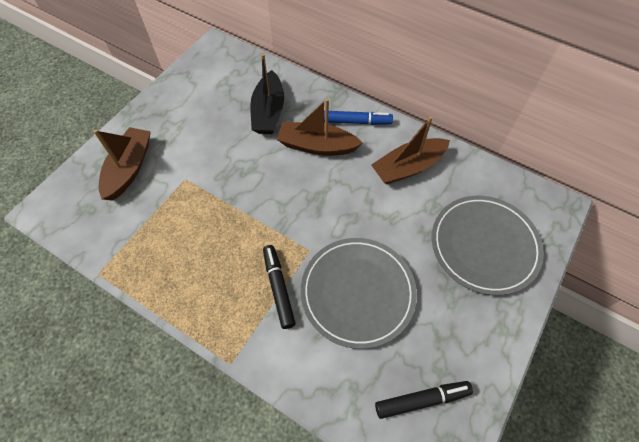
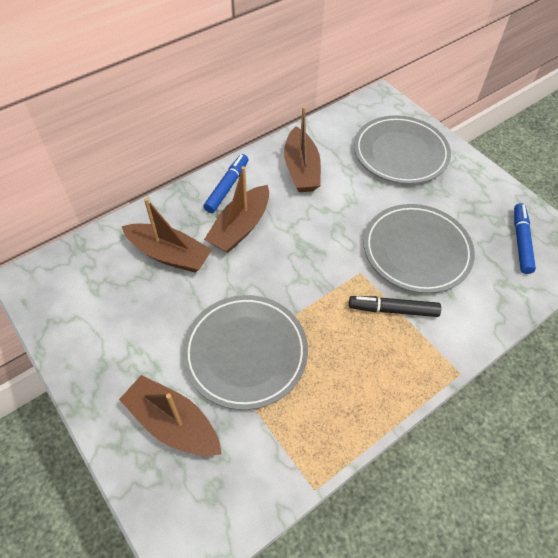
camera: 70 degrees left, 5 degrees down
black boat [250,54,284,134] -> brown boat [122,198,212,273]
black marker [375,381,473,419] -> blue marker [514,203,536,274]
none -> grey plate [182,295,308,410]

